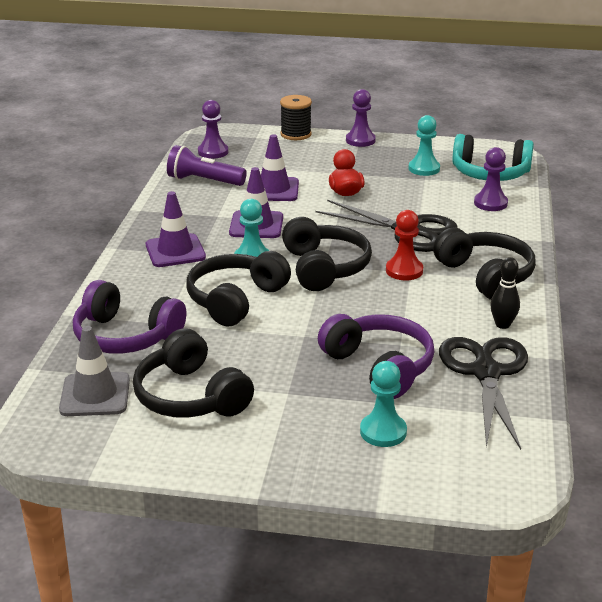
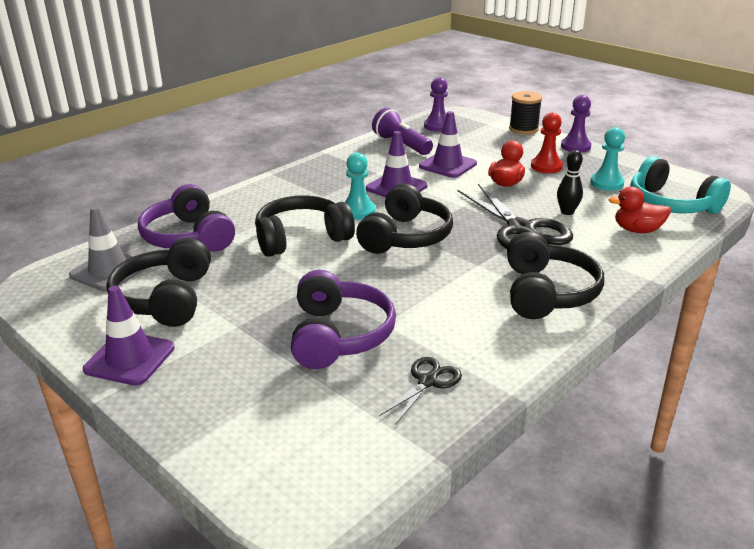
camera: 35 degrees right, 0 degrees up
purple traffic cone [146,191,206,267] -> purple traffic cone moved to [83,285,175,386]
turquoise pawn [360,361,407,447] -> none
red pawn [386,210,423,280] -> red pawn moved to [531,113,563,173]
black scissors [439,337,528,450] -> black scissors [379,357,462,425], size x0.51
purple pawn [474,147,508,211] -> red duck [608,187,671,233]
black bowling pin [490,257,520,329] -> black bowling pin moved to [557,150,583,215]

